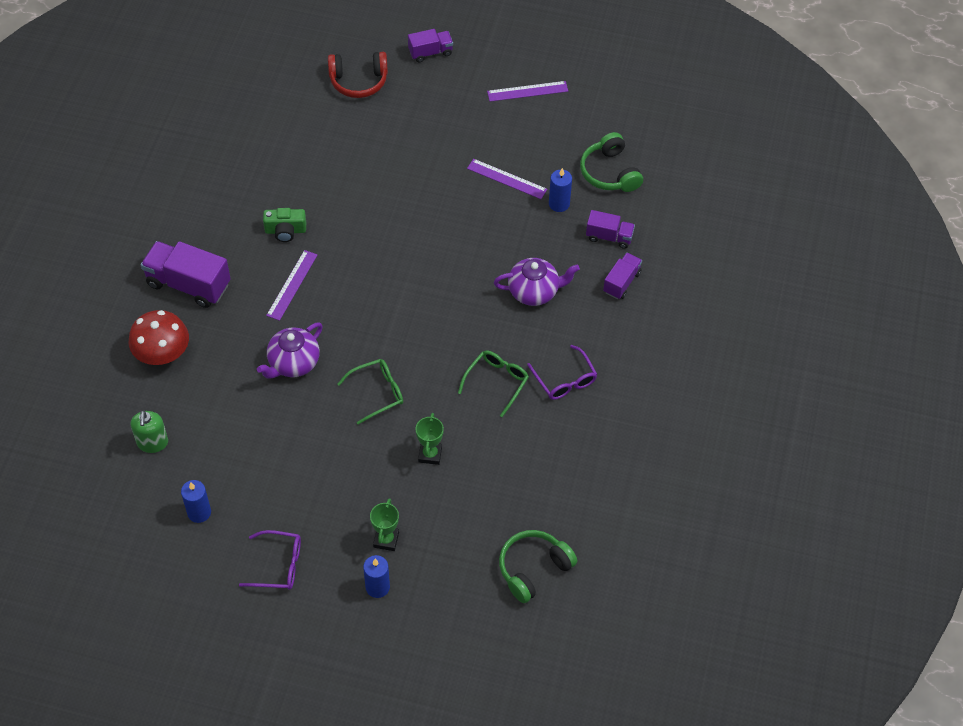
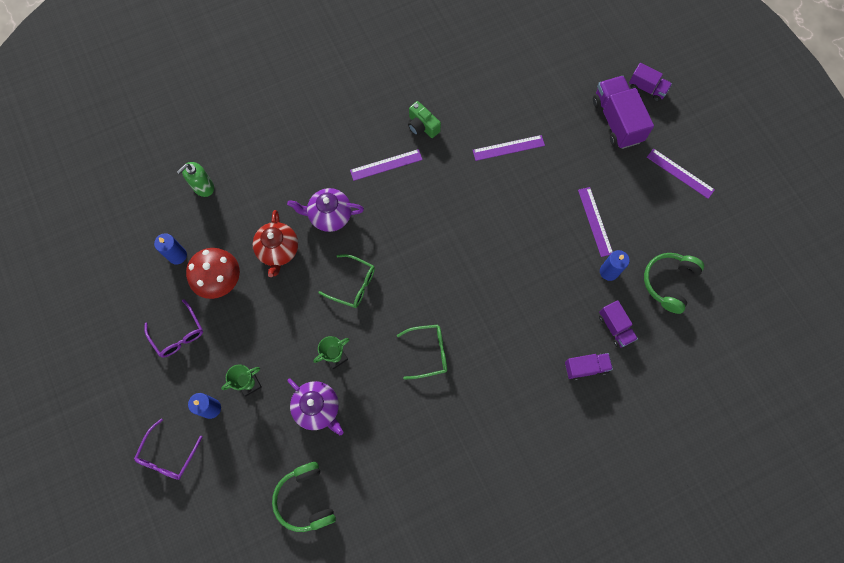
camera: 50 degrees right, 15 degrees up
red mushroom [129,310,189,365] -> red mushroom moved to [186,248,240,299]
purple truck [141,241,231,308] -> purple truck moved to [593,76,654,149]
red headphones [328,52,388,98] -> none
purple teapot [494,258,580,306] -> purple teapot moved to [287,379,343,435]
green headphones [499,530,577,603] -> green headphones turned 120 degrees counterclockwise [272,462,336,532]
purple glasses [527,345,597,400] -> purple glasses moved to [134,419,202,480]
none -> red teapot [253,210,298,277]
none -> purple ruler [473,135,545,161]

